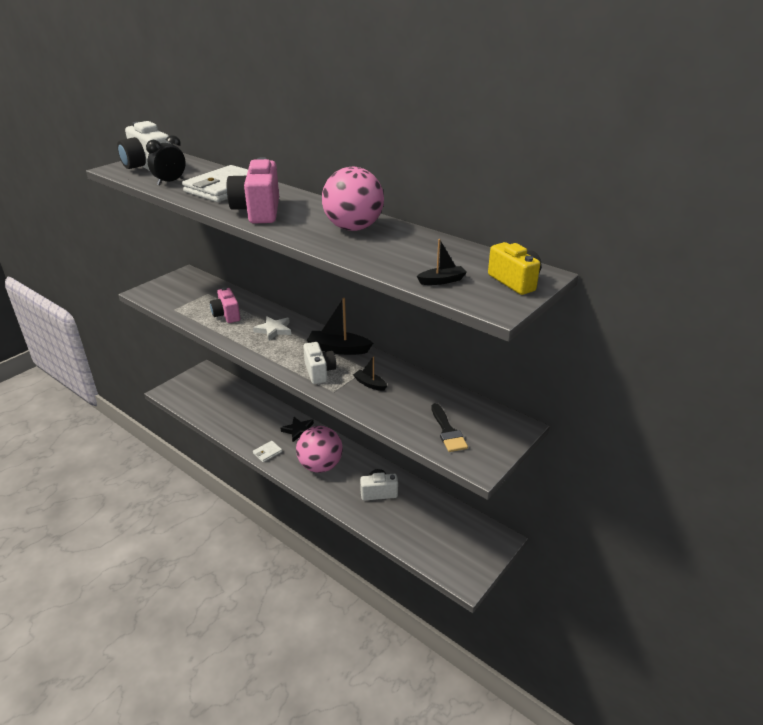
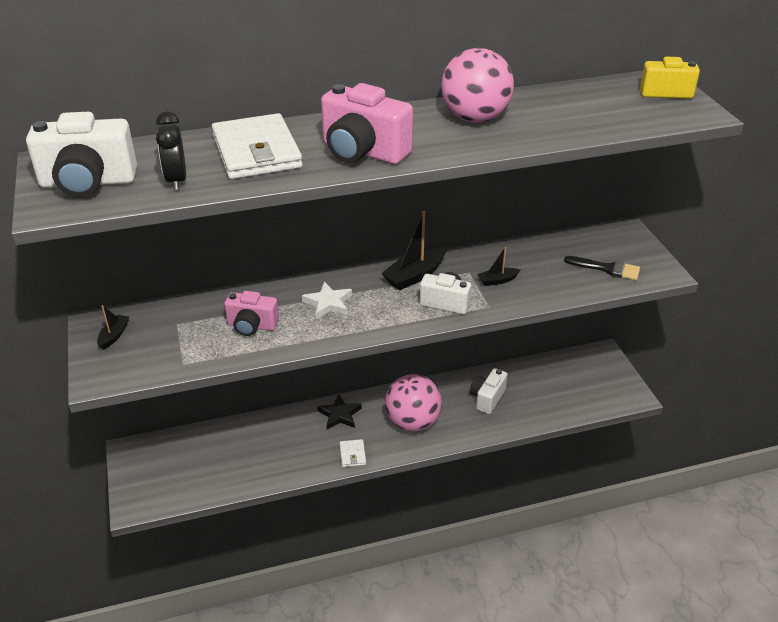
camera: 55 degrees left, 5 degrees up
black boat [417,239,467,285] -> black boat moved to [97,305,129,350]

